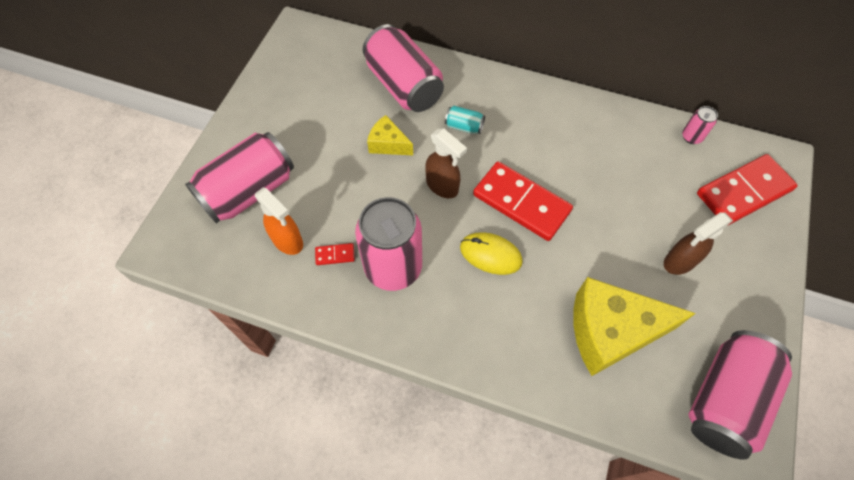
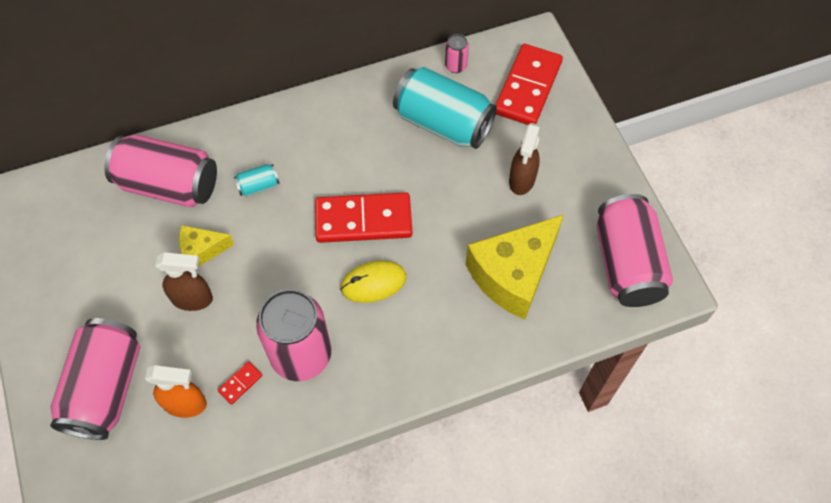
camera: 40 degrees left, 0 degrees up
brown spray bottle [425,128,467,198] -> brown spray bottle moved to [155,252,213,311]
none -> turquoise can [393,67,497,149]

